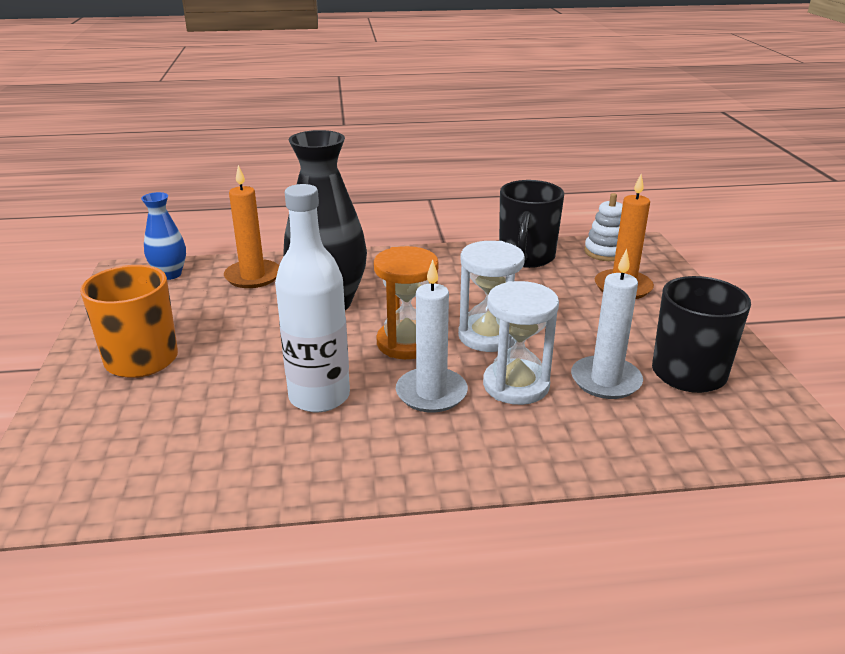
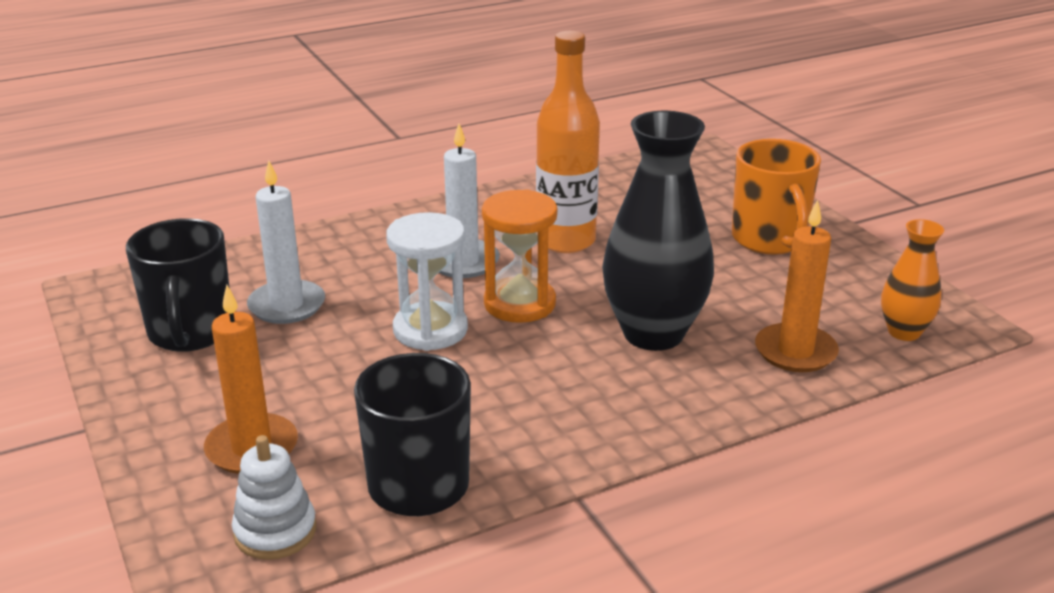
camera: 160 degrees right, 0 degrees up
blue vase [141,192,186,280] -> orange vase [881,219,944,341]
white bottle [275,184,350,412] -> orange bottle [536,31,600,253]
white hourglass [483,281,559,405] -> none

